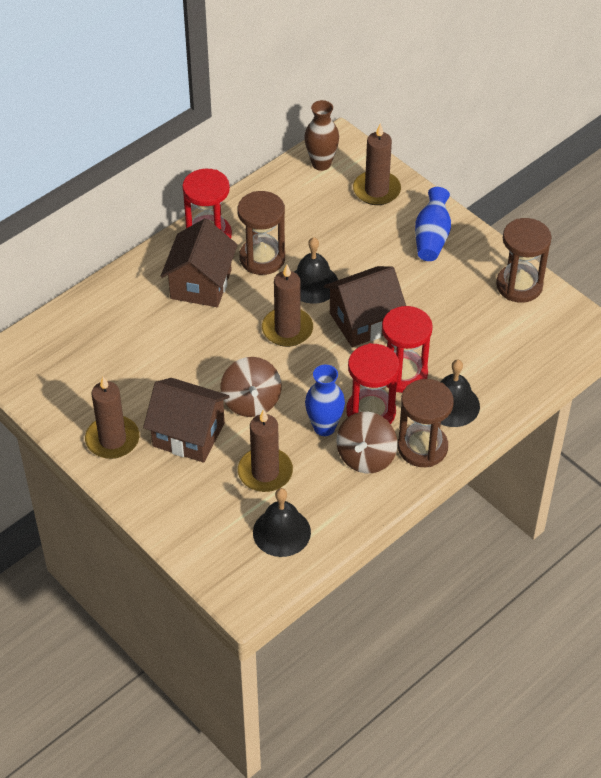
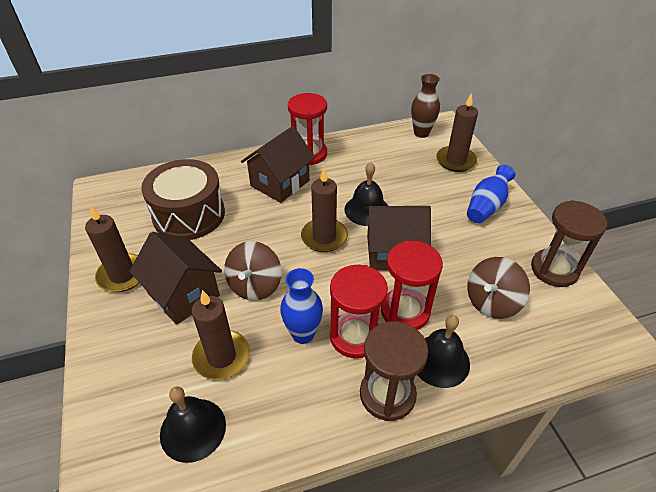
camera: 25 degrees right, 5 degrees down
brown hourglass [237,191,285,275] -> none
brown spinning top [336,412,398,473] -> brown spinning top moved to [467,257,530,319]
none -> brown drum [141,159,225,240]

